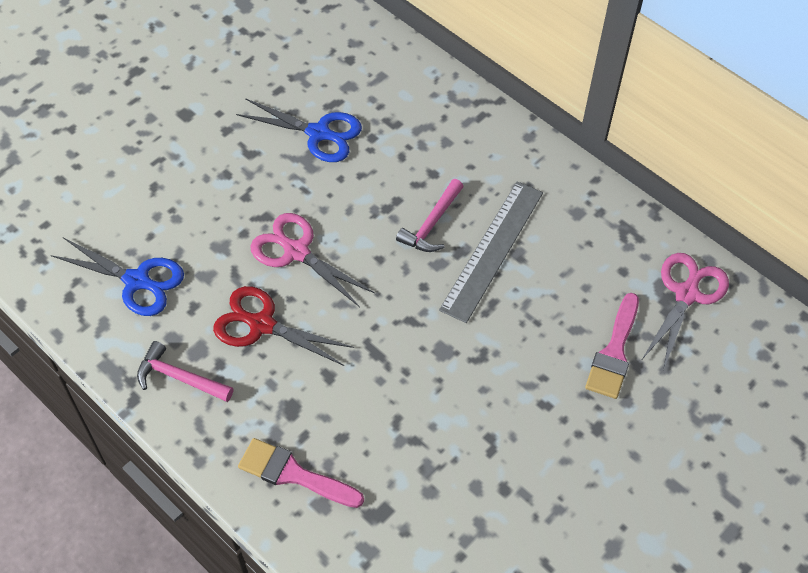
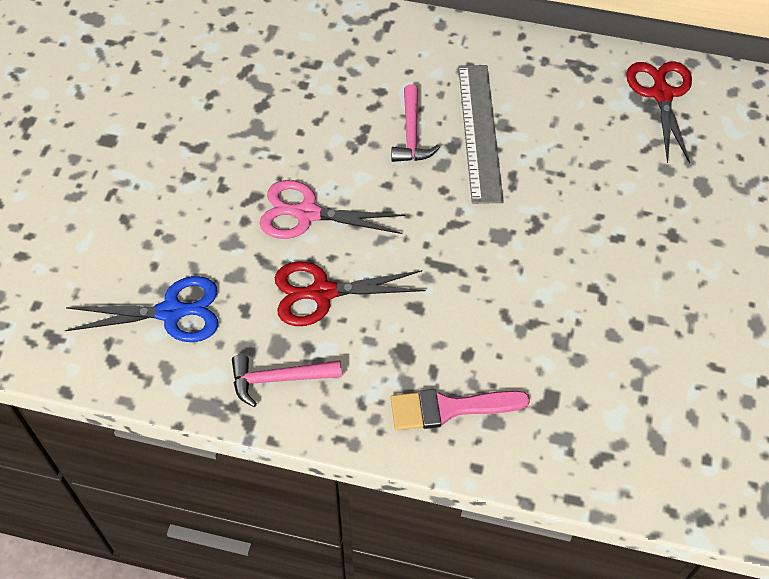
camera: 30 degrees left, 0 degrees up
blue scissors [236,98,362,162] -> none
pink brush [585,293,639,399] -> none
pink scissors [642,253,729,371] -> red scissors [626,61,692,163]

